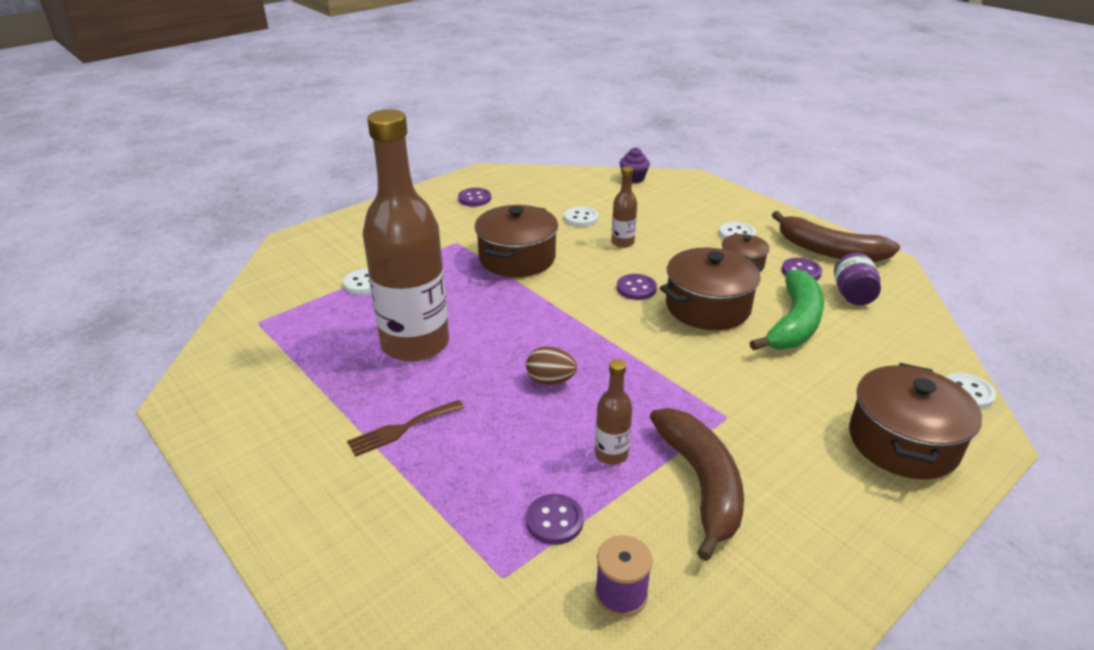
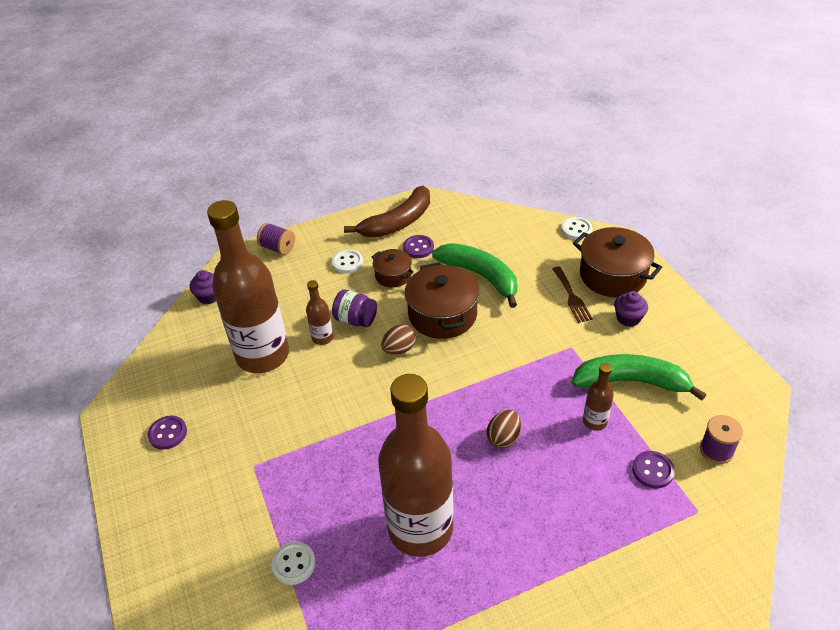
camera: 70 degrees left, 10 degrees up
brown fork [347,400,464,457] -> brown fork moved to [552,266,593,323]
brown pot [474,205,558,277] -> none
white button [564,207,598,227] -> brown bottle [207,200,289,373]
purple button [617,274,657,300] -> brown egg [381,324,416,355]
brown banana [650,408,744,561] -> green banana [572,354,706,401]
purple jar [834,253,881,305] -> purple jar moved to [332,289,377,327]
none -> purple spool [257,223,295,255]
none -> purple cupcake [614,291,648,327]

